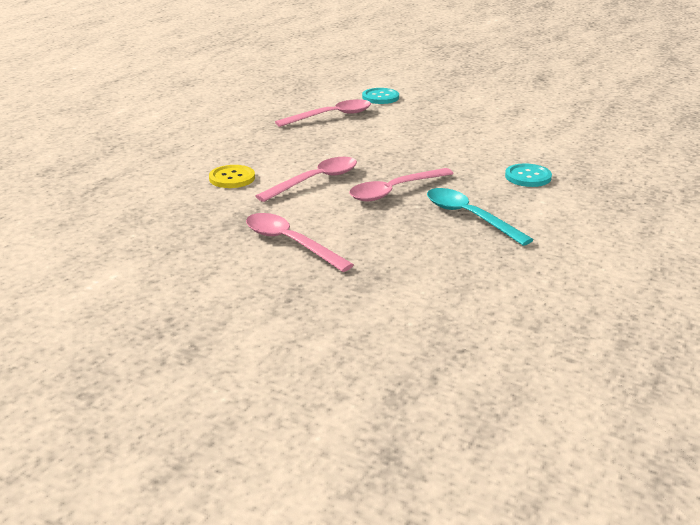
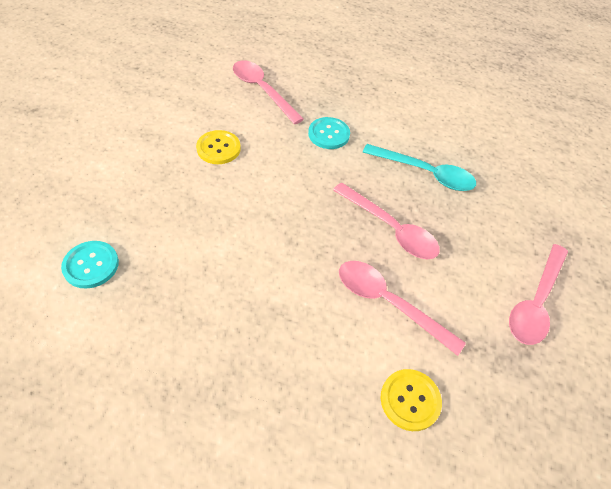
camera: 105 degrees left, 25 degrees up
pink spoon [275,99,371,127] -> pink spoon moved to [233,60,304,124]
turquoise spoon [427,188,534,246] -> turquoise spoon turned 105 degrees counterclockwise [363,144,476,191]
none -> yellow button [196,130,241,164]

